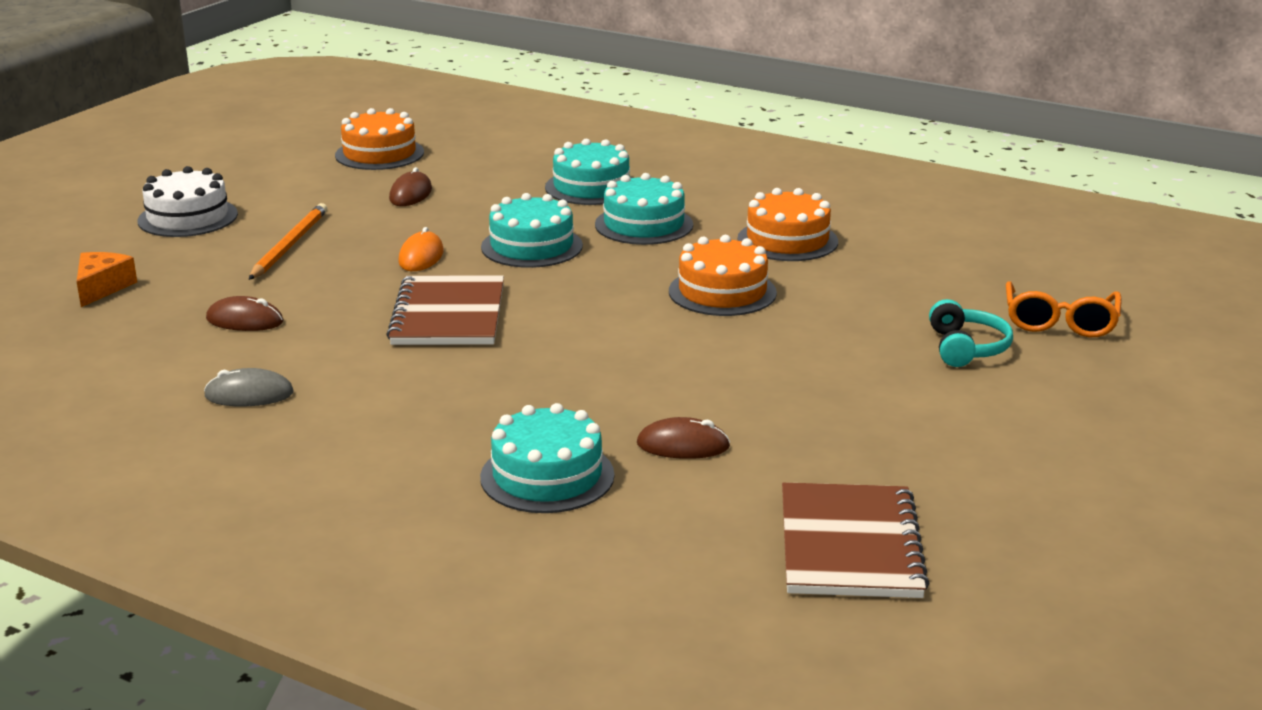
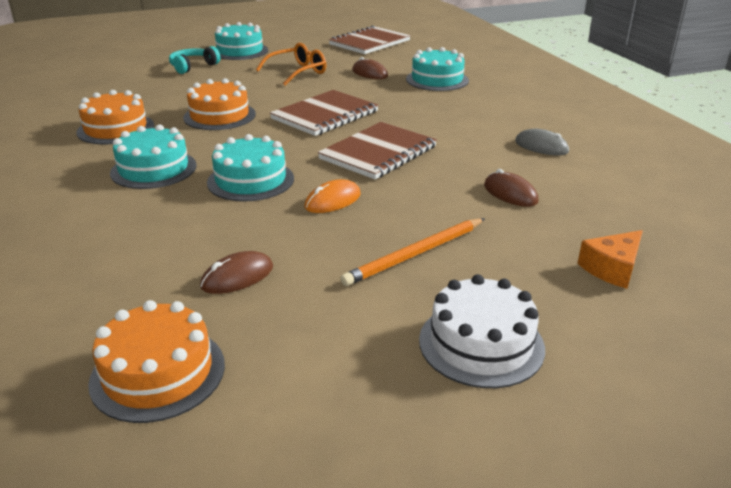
camera: 140 degrees left, 5 degrees up
turquoise cake [545,139,632,205] -> turquoise cake moved to [215,22,268,60]
orange glasses [1006,281,1122,337] -> orange glasses moved to [256,43,326,86]
none -> brown notebook [270,90,379,136]

